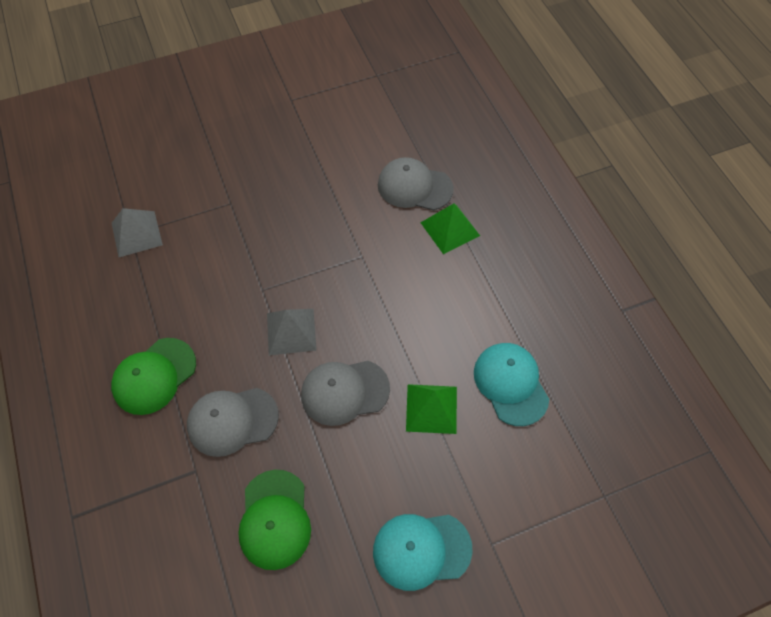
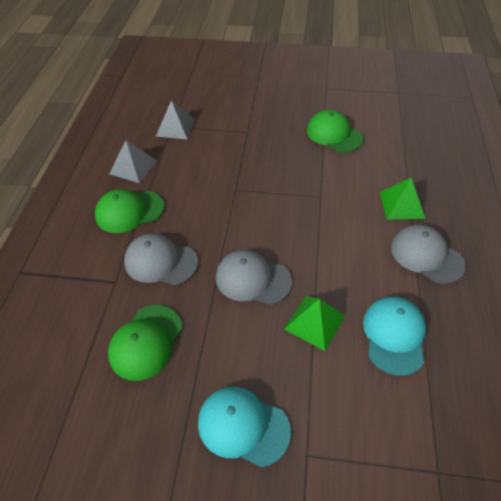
camera: 30 degrees right, 10 degrees down
grey pyramid [267,309,317,355] -> grey pyramid moved to [109,140,157,183]
grey cap [378,157,454,211] -> grey cap moved to [391,224,466,284]
none -> green cap [307,110,364,152]

